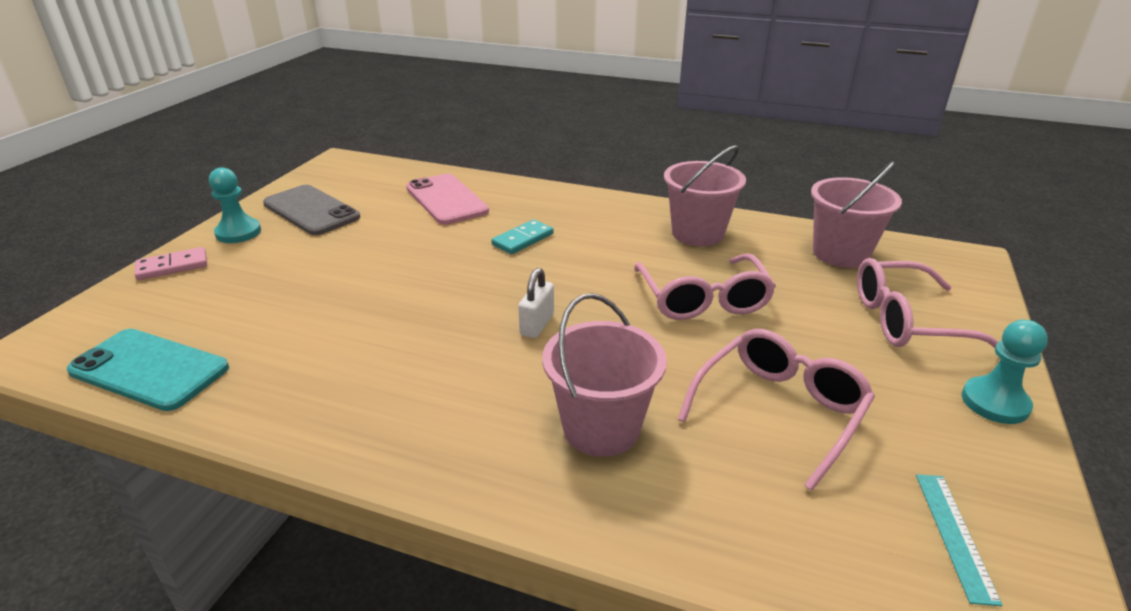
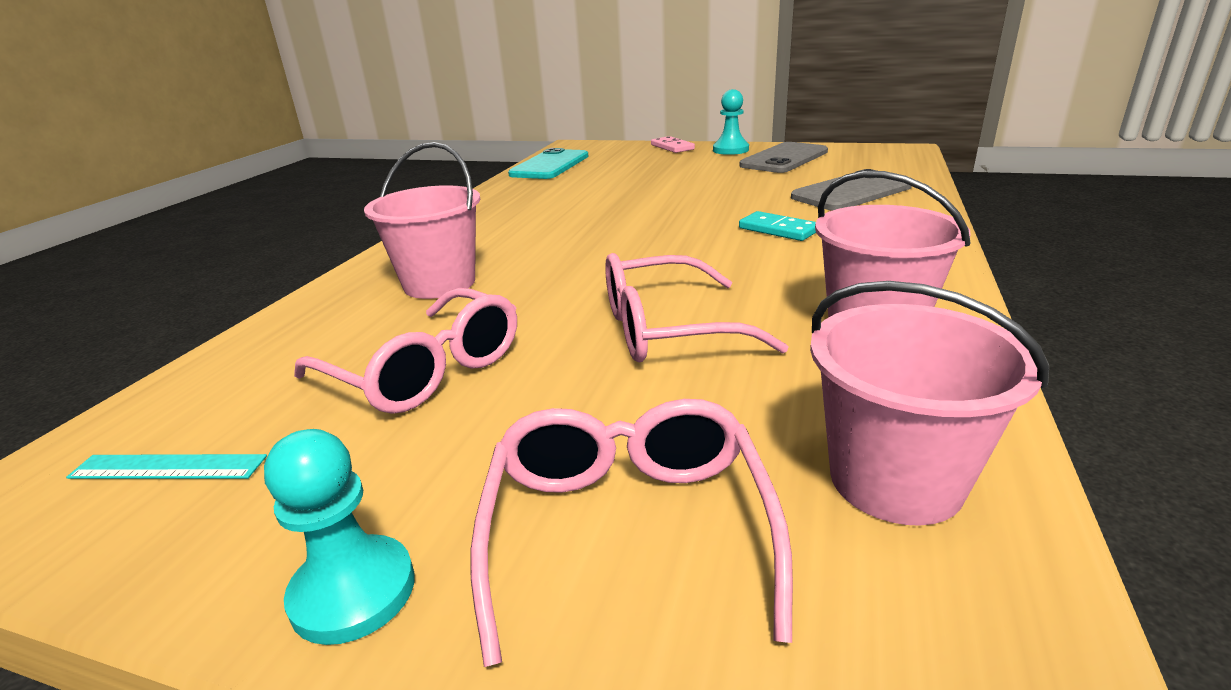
camera: 90 degrees right, 5 degrees down
pink phone [406,174,489,225] -> grey phone [791,169,912,211]
white padlock [518,268,554,338] -> none

